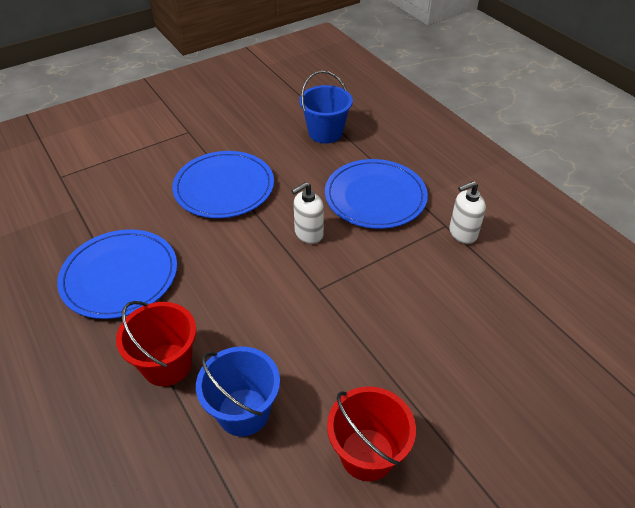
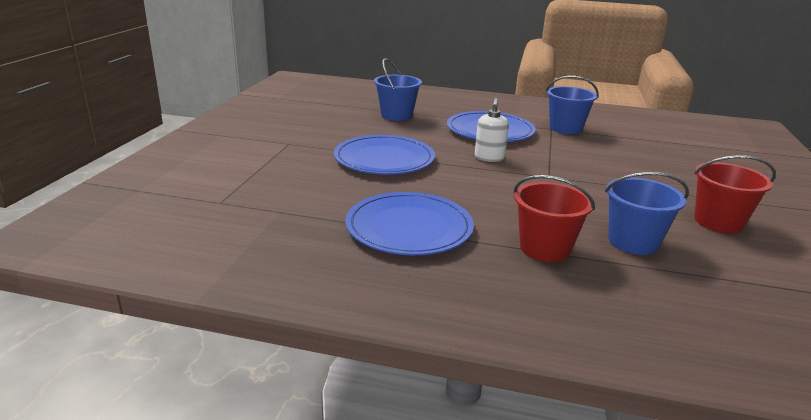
camera: 45 degrees left, 20 degrees down
white soap dispenser [449,181,486,244] -> blue bucket [546,76,599,134]

